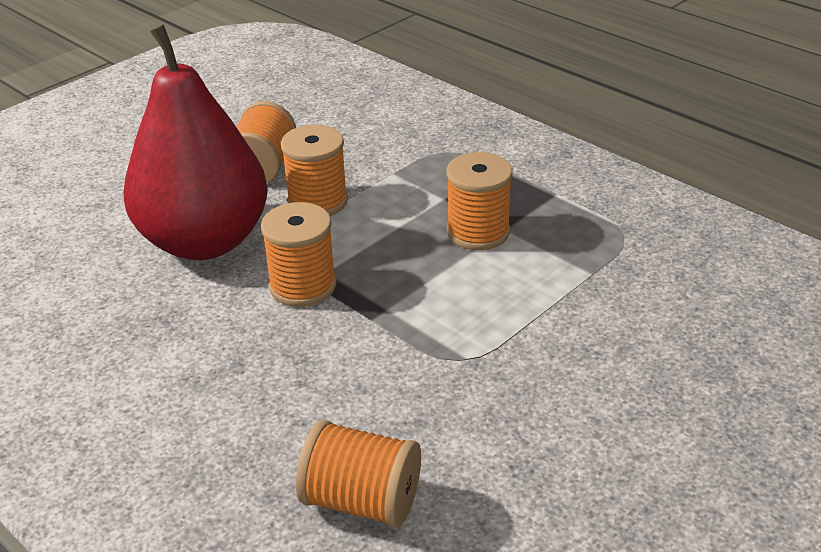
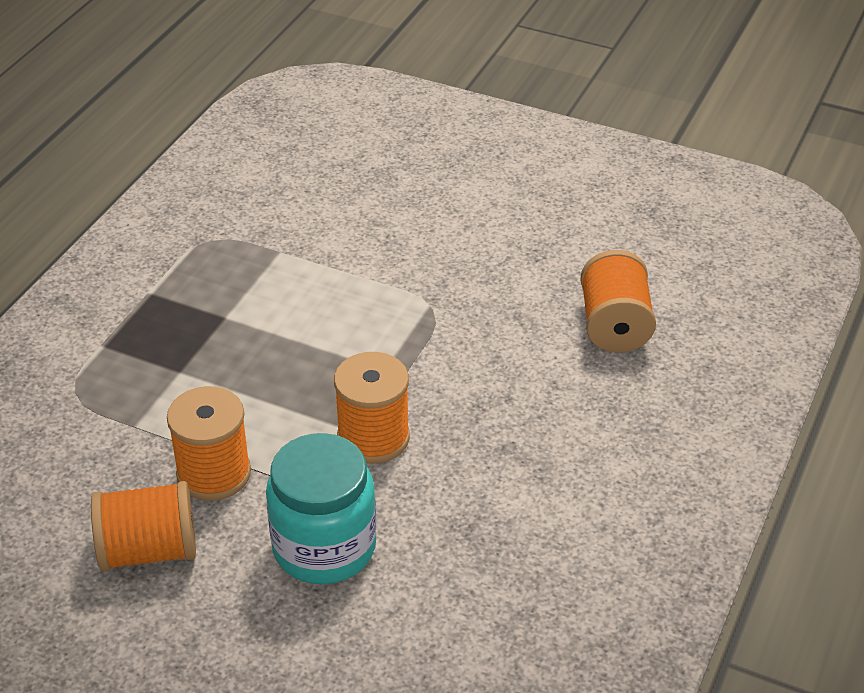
camera: 110 degrees left, 5 degrees up
red pear [124,24,268,260] -> turquoise jar [266,433,377,584]
orange spool [447,152,513,250] -> none

